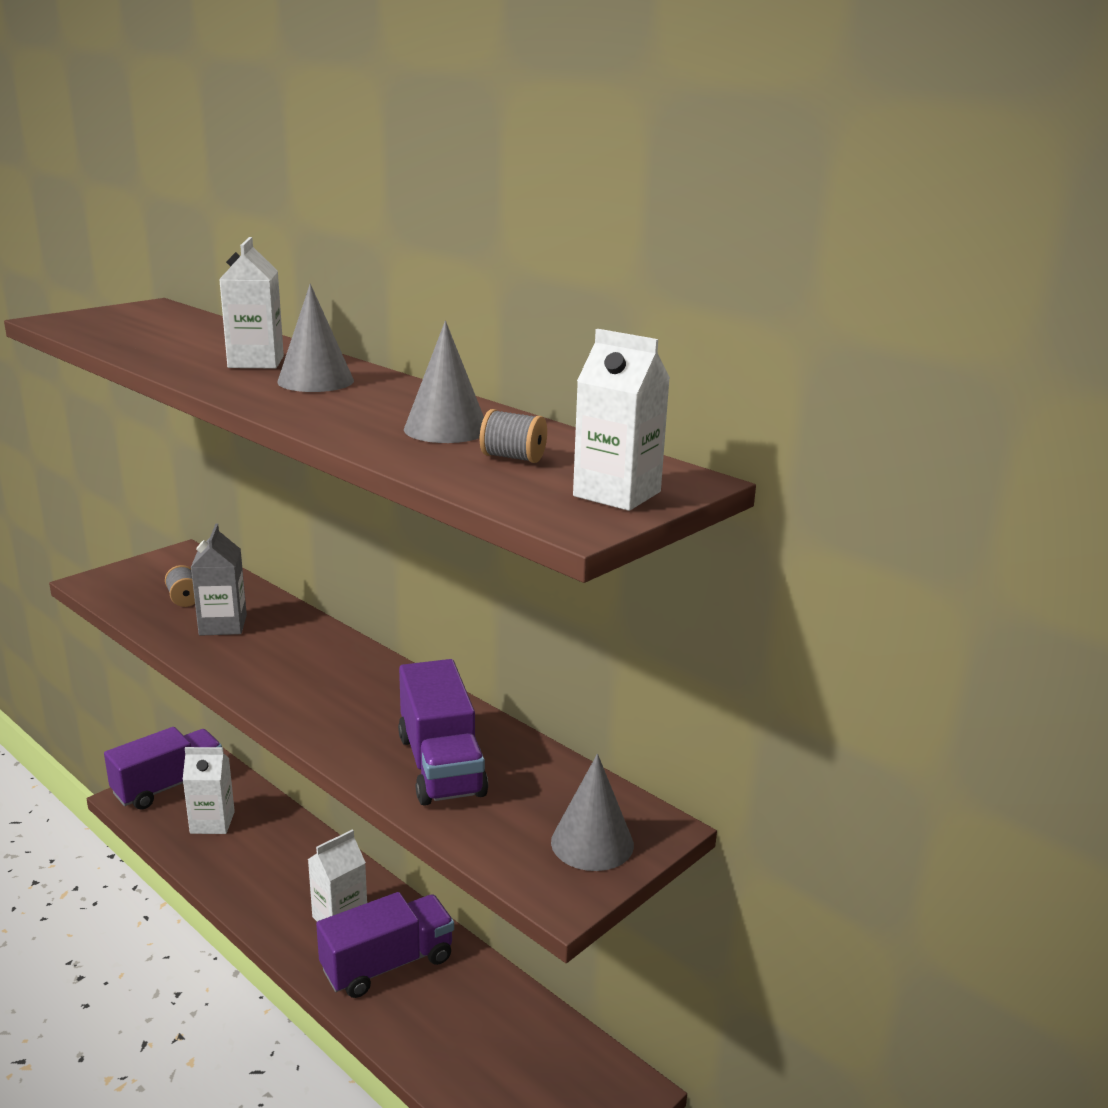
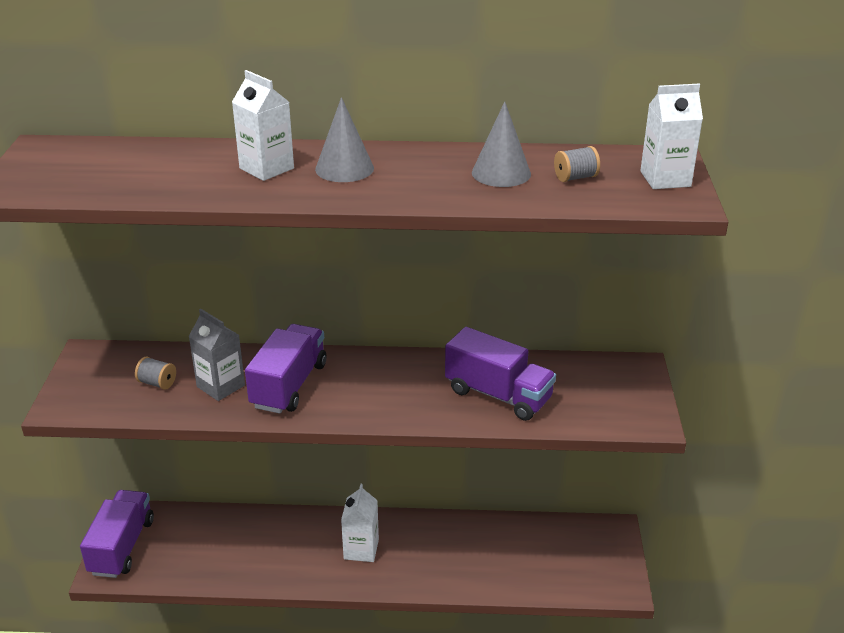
camera: 40 degrees left, 10 degrees up
white carton [183,747,235,834] -> none
purple truck [316,892,454,998] -> purple truck moved to [245,324,326,414]
grey cone [551,754,634,871] -> none

